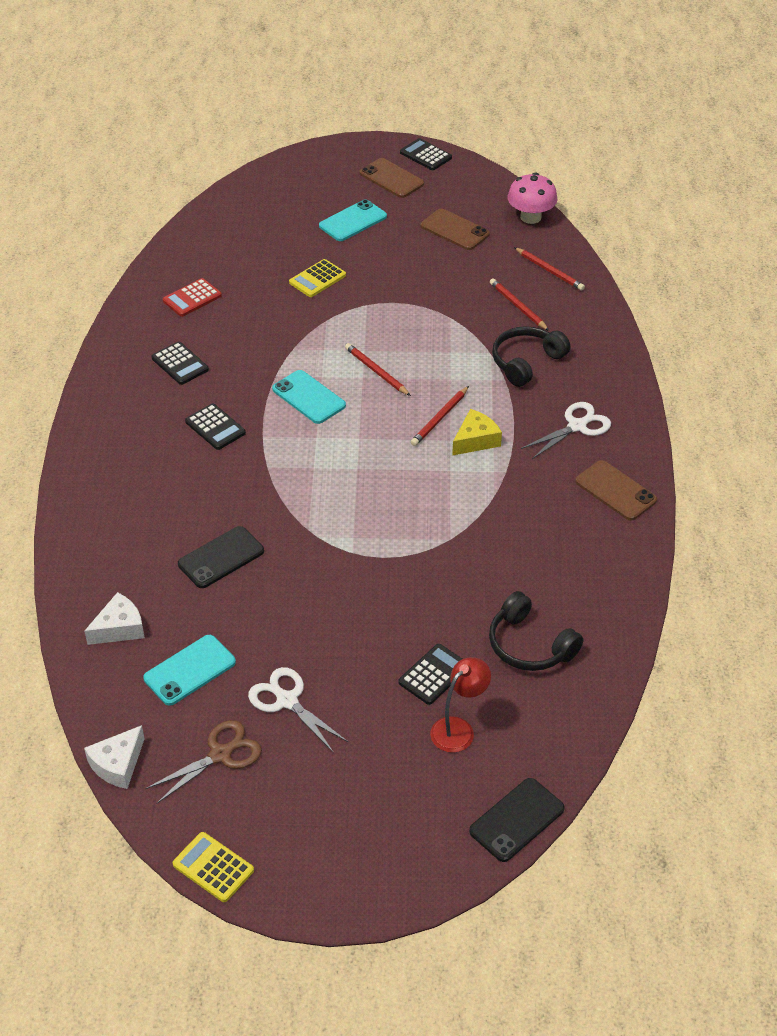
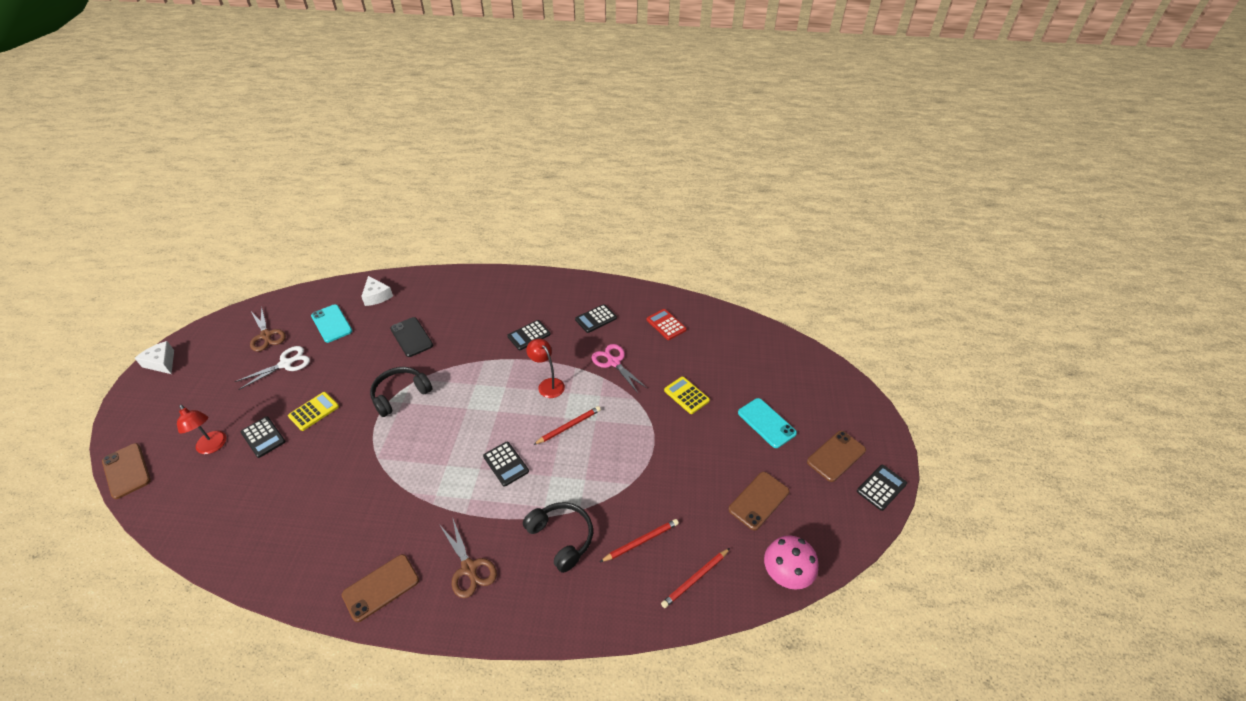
camera: 95 degrees right, 0 degrees up
white cheese [84,725,145,789] -> white cheese moved to [135,341,174,374]
yellow calculator [173,832,254,902] -> yellow calculator moved to [288,392,339,431]
turquoise phone [272,370,346,424] -> red lamp [526,339,565,398]
red pencil [411,386,469,446] -> black calculator [483,441,529,487]
yellow cheese [452,409,502,456] -> none
black phone [469,778,565,862] -> brown phone [102,443,151,499]
black headphones [489,591,583,671] -> black headphones moved to [370,367,433,417]
white scissors [521,402,611,459] -> brown scissors [439,519,497,598]
none -> pink scissors [592,344,648,393]

